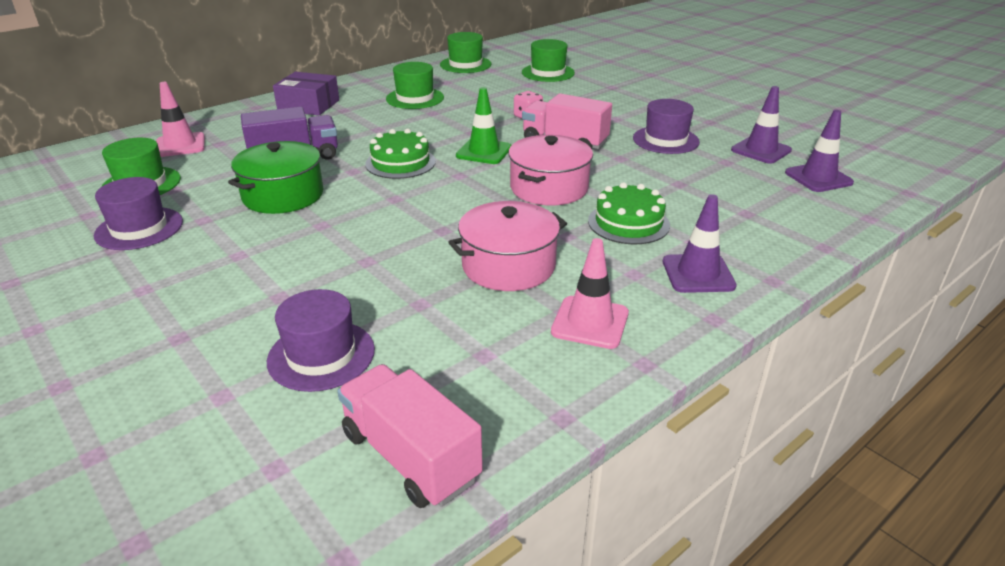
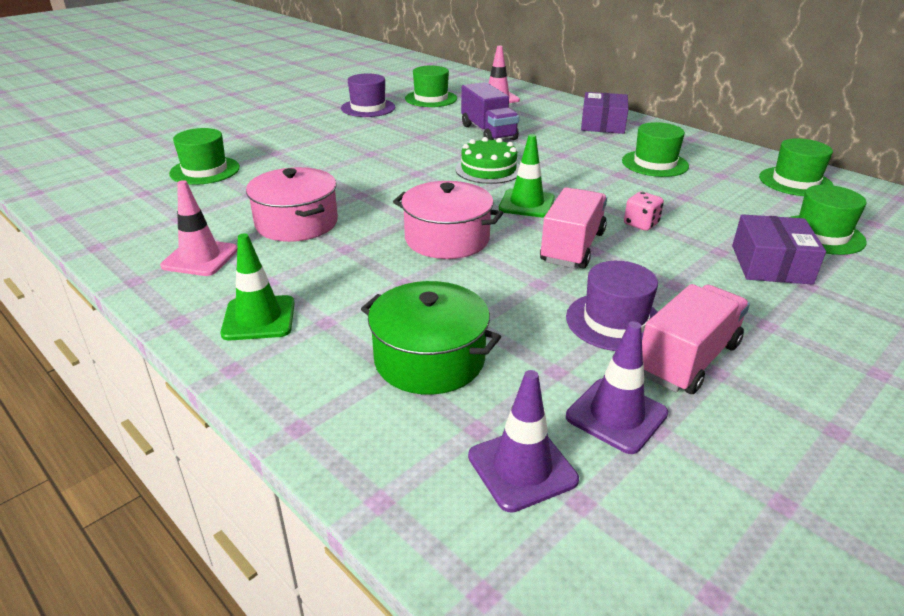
camera: 85 degrees right, 0 degrees up
green pot [228,141,324,214] -> green pot moved to [361,281,501,395]
purple hat [267,289,375,392] -> green hat [169,128,240,185]
pink truck [337,364,483,508] -> pink truck moved to [642,284,750,394]
green cake [588,182,670,244] -> none
purple traffic cone [663,194,737,293] -> green traffic cone [220,233,295,340]
none -> purple box [732,214,826,285]

